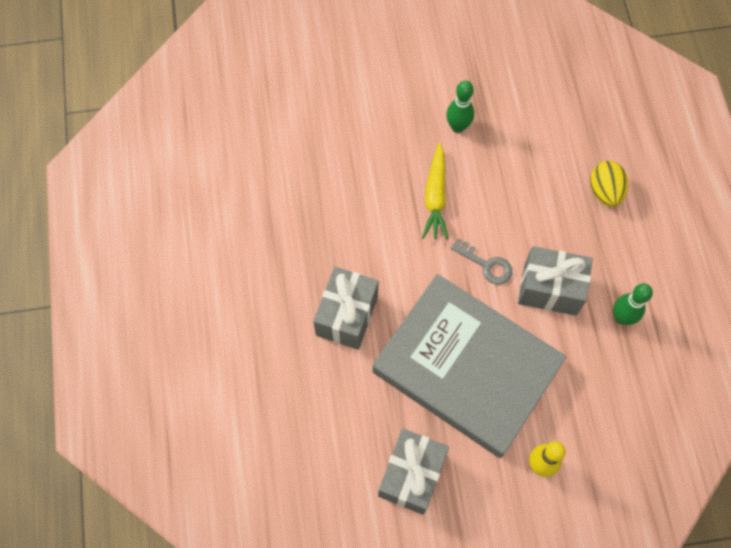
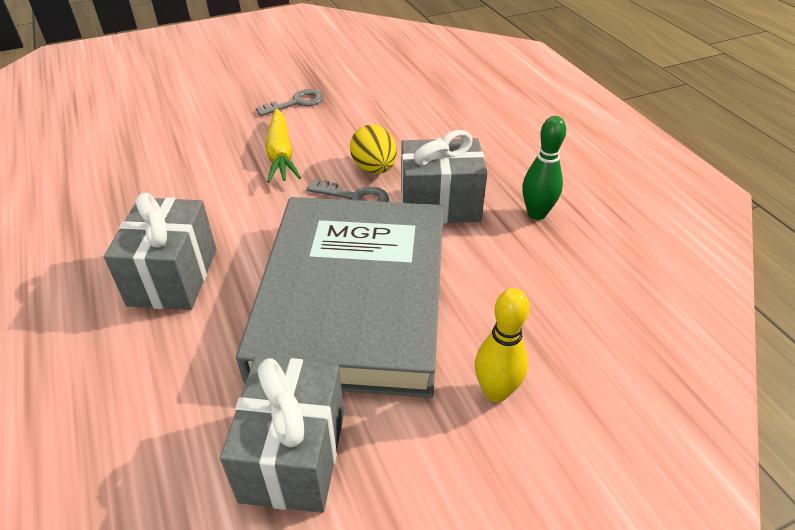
camera: 15 degrees left, 25 degrees down
grey book [372,274,566,458] -> grey book turned 75 degrees clockwise [236,197,443,398]
green bowling pin [446,80,474,133] -> grey key [256,89,323,116]
yellow egg [590,161,628,207] -> yellow egg moved to [350,124,397,174]

